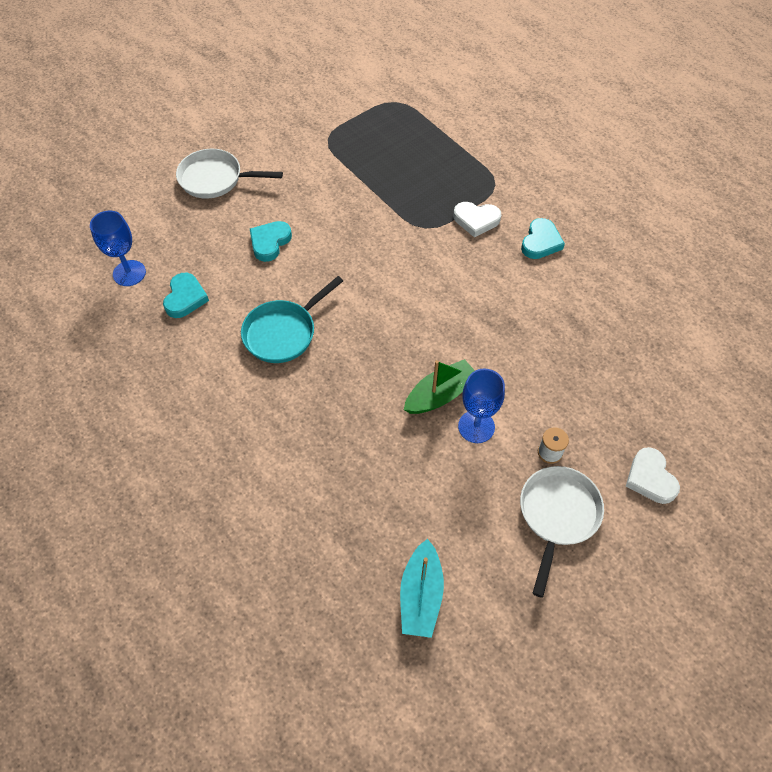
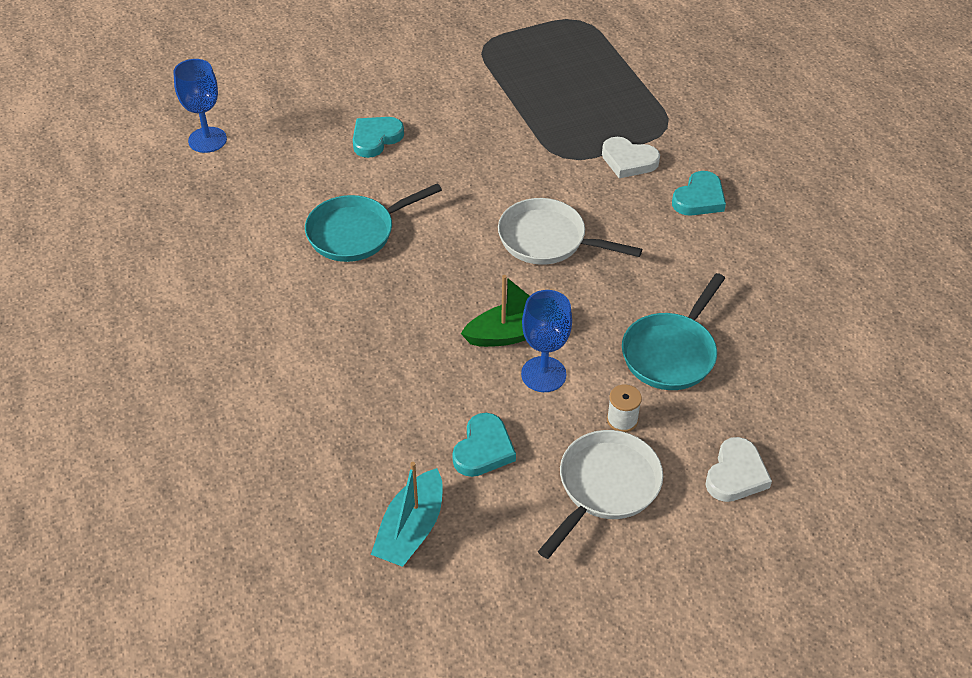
camera: 15 degrees right, 10 degrees down
turquoise heart [163,273,209,318] -> turquoise heart moved to [452,413,516,477]
white pan [176,149,283,199] -> white pan moved to [498,198,642,265]
white heart [625,447,680,504] -> white heart turned 150 degrees counterclockwise [705,437,772,502]
none -> turquoise pan [622,273,725,390]

